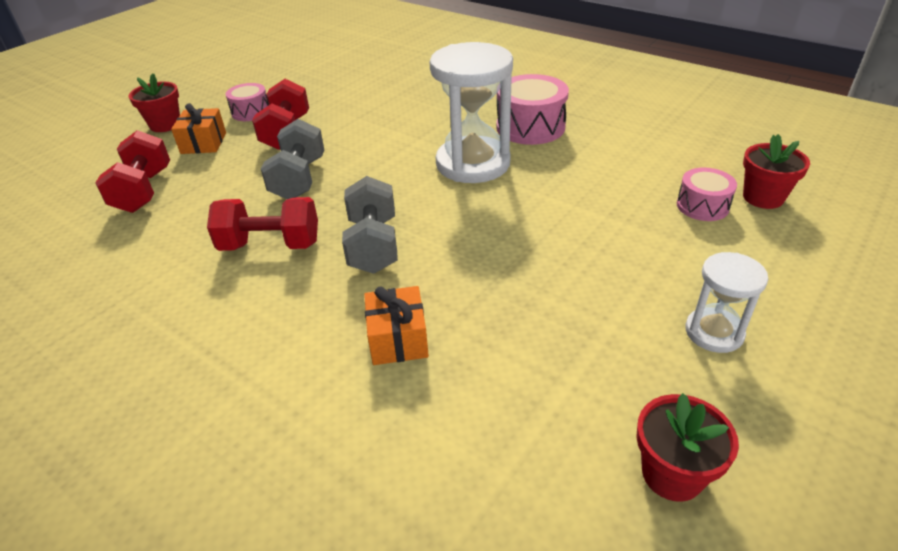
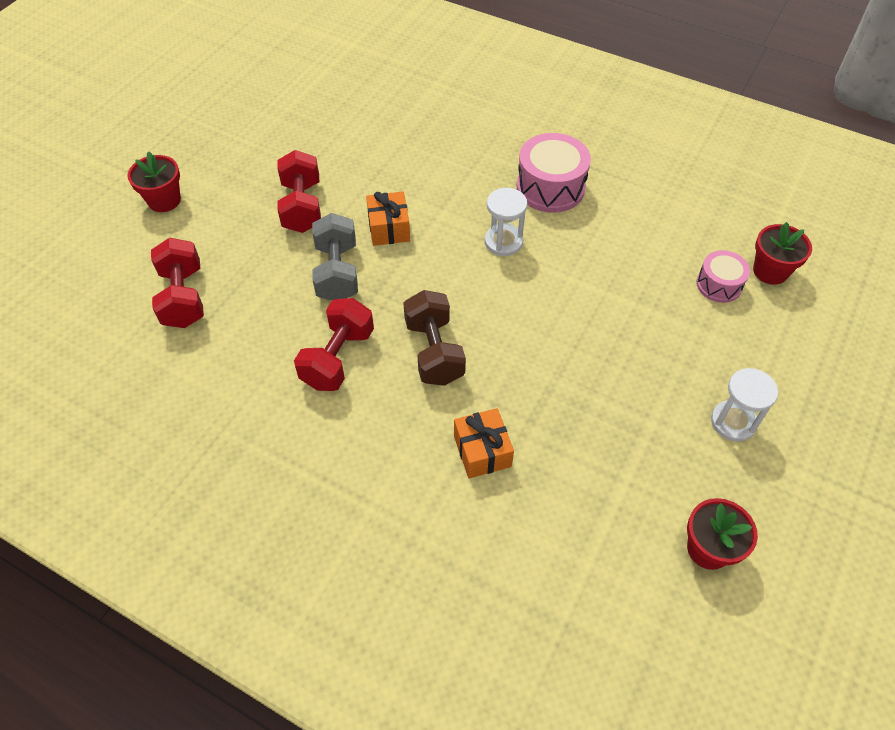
camera: 10 degrees left, 15 degrees up
orange gift [171,103,226,154] -> orange gift moved to [366,192,410,246]
red dumbbell [207,197,318,251] -> red dumbbell turned 60 degrees counterclockwise [294,298,374,391]
pink drum [225,83,269,121] -> none
grey dumbbell [342,176,398,274] -> brown dumbbell [404,290,466,386]
white hourglass [429,42,513,183] -> white hourglass [485,188,527,256], size x0.53

